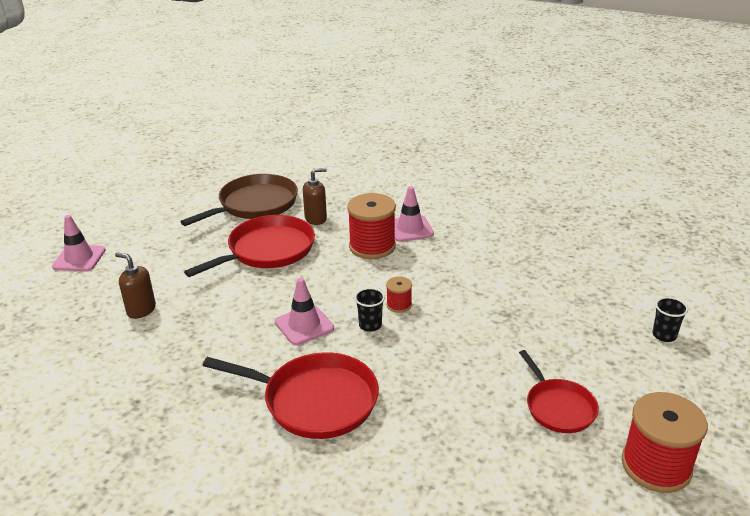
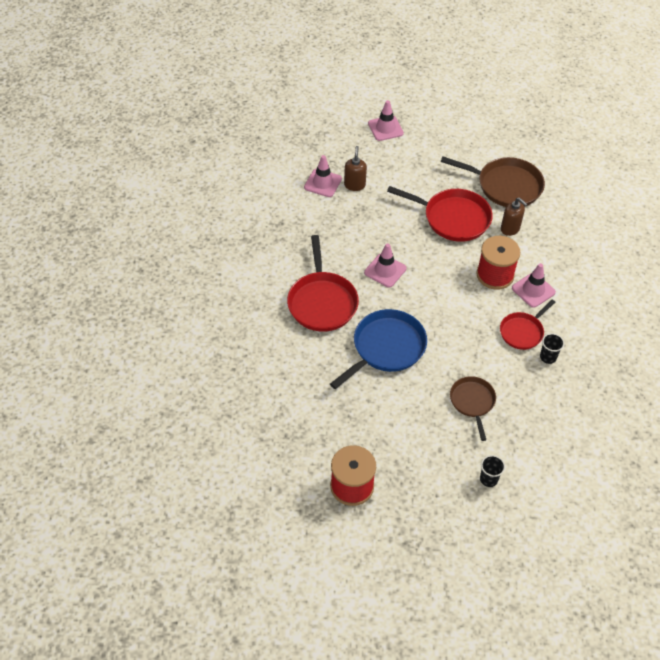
camera: 65 degrees right, 20 degrees up
black cup [355,288,385,332] -> black cup moved to [540,333,565,364]
red spool [386,276,412,313] -> none
red pan [519,350,599,433] -> red pan moved to [500,300,555,350]
none -> pink traffic cone [304,155,342,197]
none -> blue pan [330,309,427,389]
none -> brown pan [450,376,496,441]

